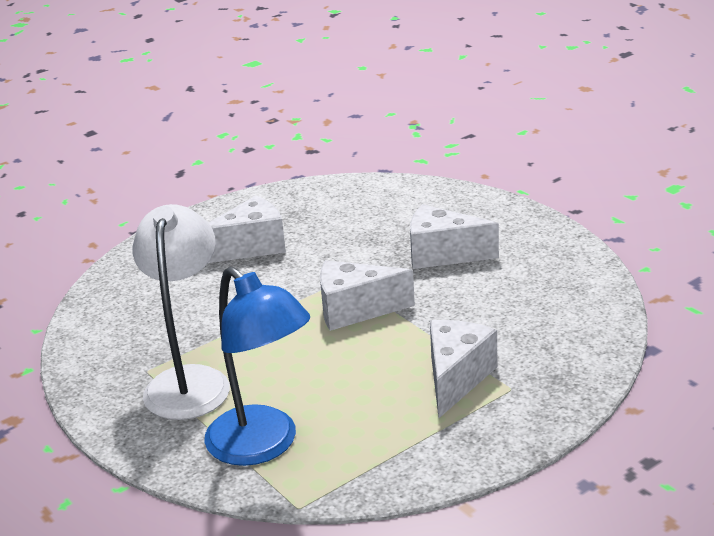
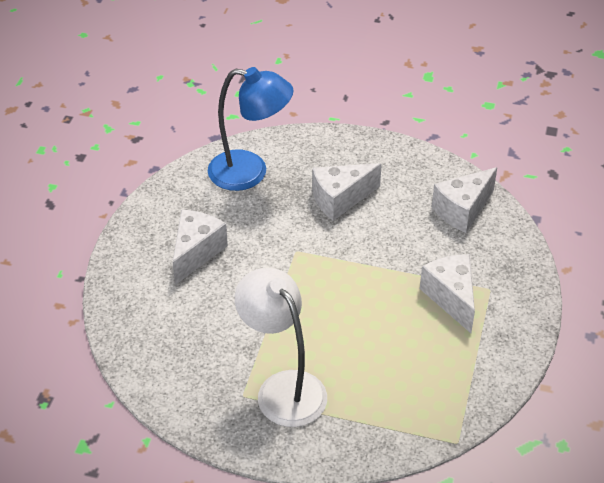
camera: 40 degrees left, 15 degrees up
blue lamp [204,266,310,466] -> blue lamp moved to [208,67,294,191]
white cheese [320,260,415,331] -> white cheese moved to [432,167,497,233]

